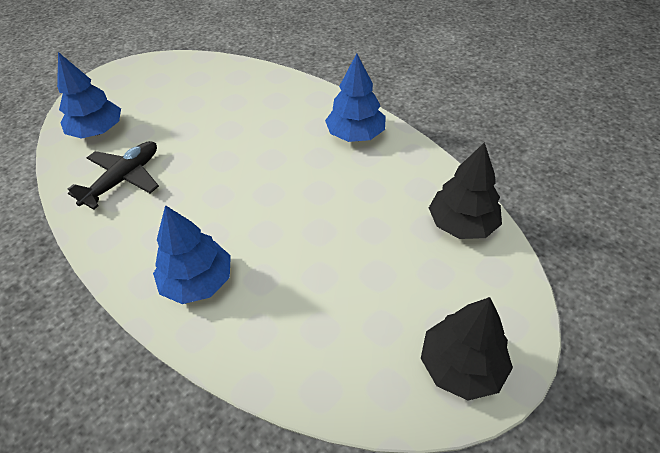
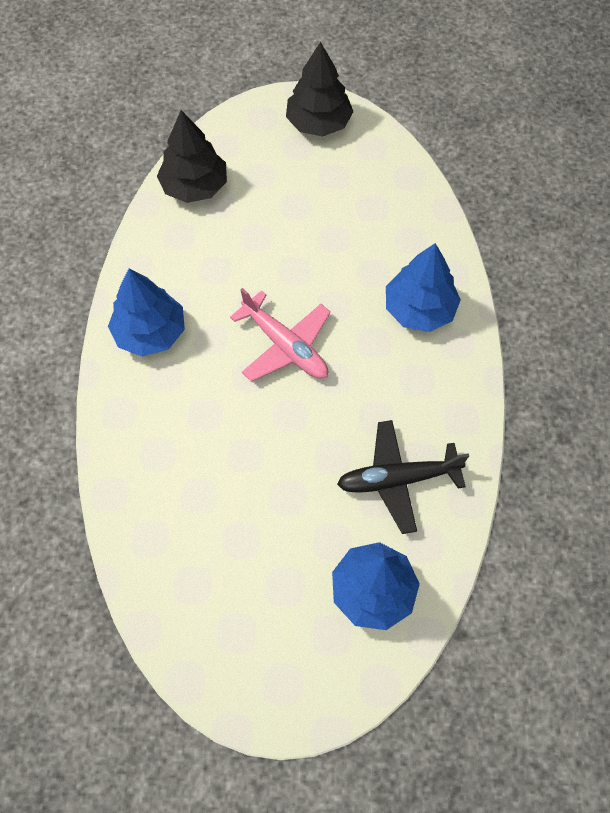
camera: 135 degrees left, 15 degrees up
none -> pink plane [230,288,331,382]

